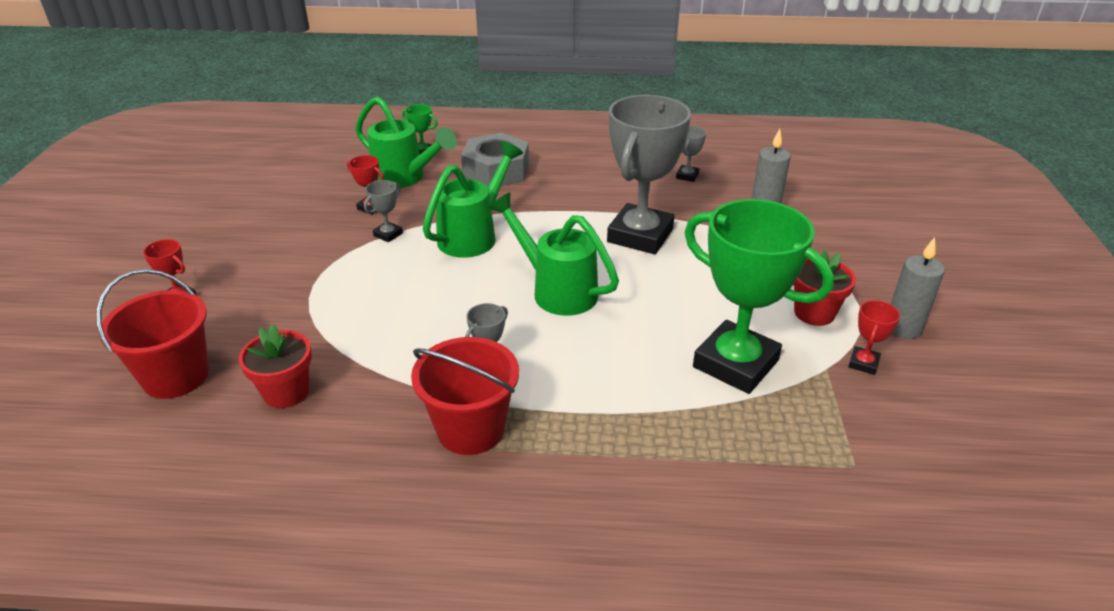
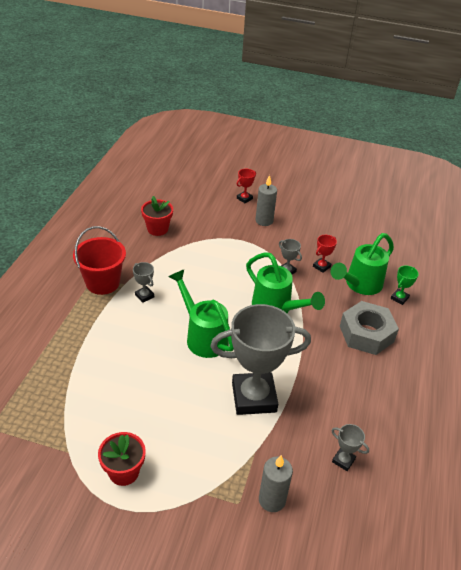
camera: 100 degrees right, 5 degrees up
red bucket [96,269,209,399] -> none
green watering can [488,192,619,316] -> green watering can turned 90 degrees counterclockwise [168,270,234,358]
grey trophy [607,95,691,254] -> grey trophy turned 45 degrees counterclockwise [210,304,311,415]
green trophy [684,199,834,394] -> none
red trophy [848,300,900,375] -> none
grey candle [891,237,945,339] -> grey candle moved to [255,175,277,226]

